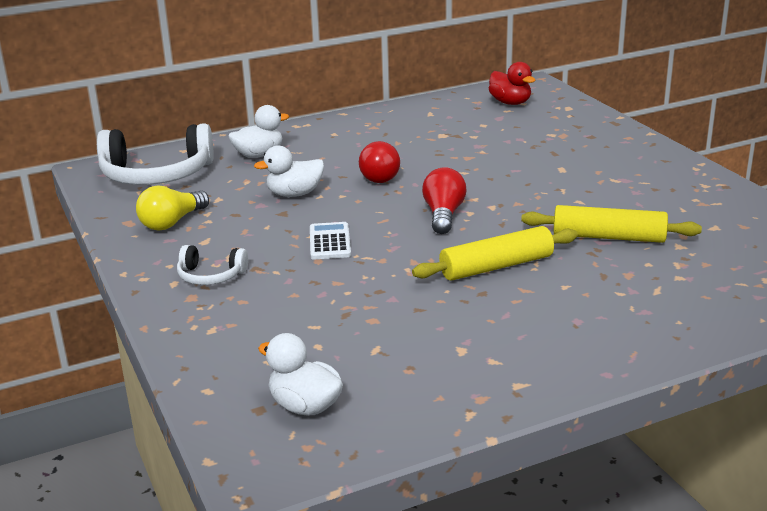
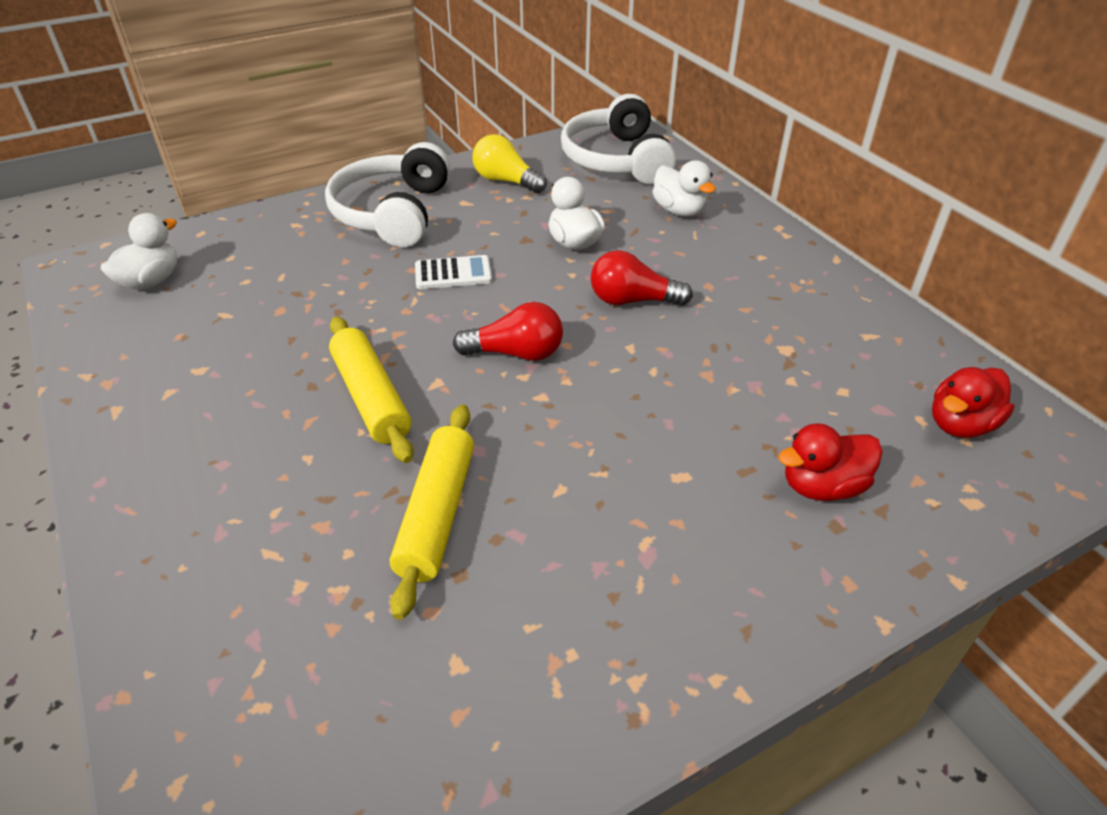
camera: 85 degrees right, 15 degrees up
white headphones [177,245,248,285] -> white headphones [325,142,450,247], size x2.03
none -> red duck [778,423,883,501]

